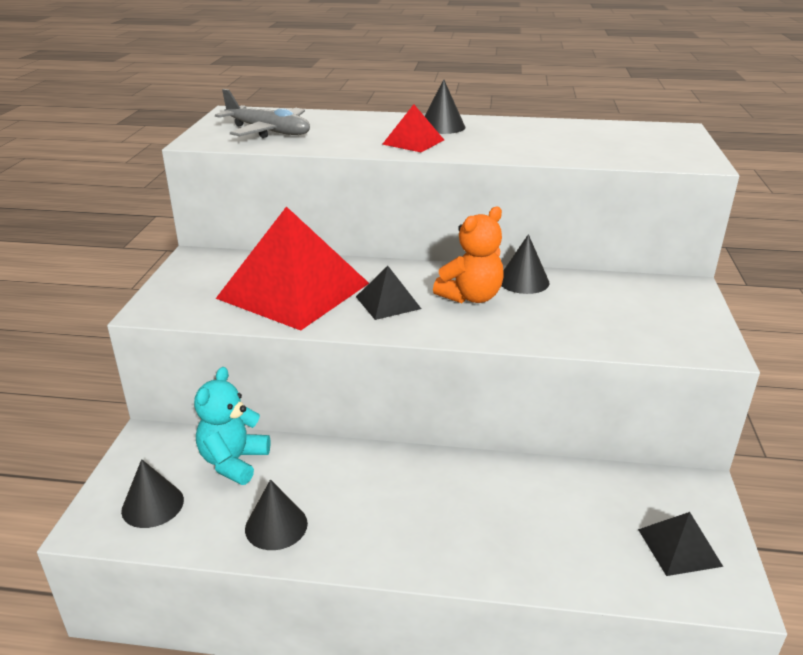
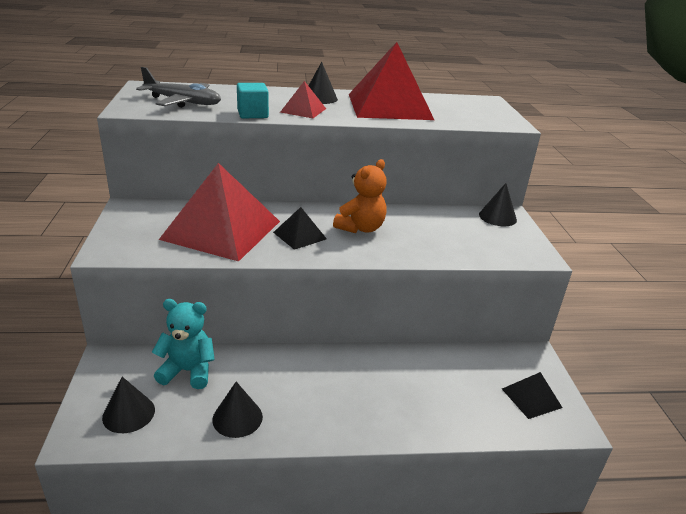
camera: 15 degrees left, 0 degrees up
turquoise teddy bear [194,367,271,485] -> turquoise teddy bear turned 90 degrees clockwise [152,299,215,389]
black cone [502,234,549,294] -> black cone moved to [479,183,517,226]
none -> turquoise cube [237,83,269,118]
none -> red pyramid [349,42,434,120]

